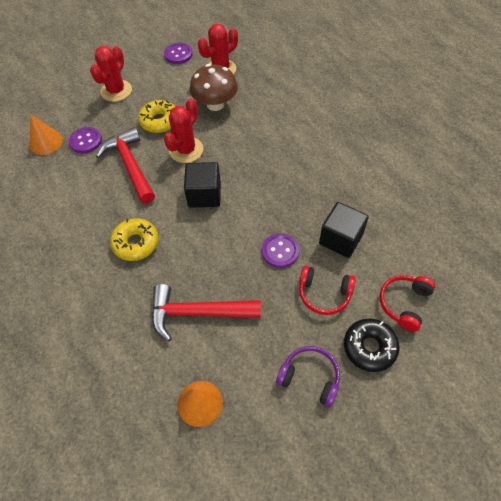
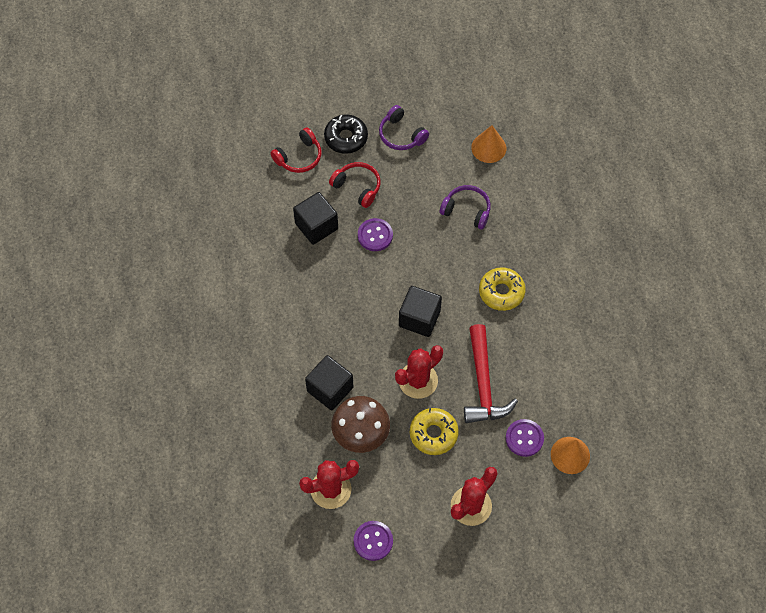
camera: 160 degrees left, 5 degrees up
red hammer [151,284,261,342] -> purple headphones [440,185,491,229]
none -> black cube [305,355,353,410]

